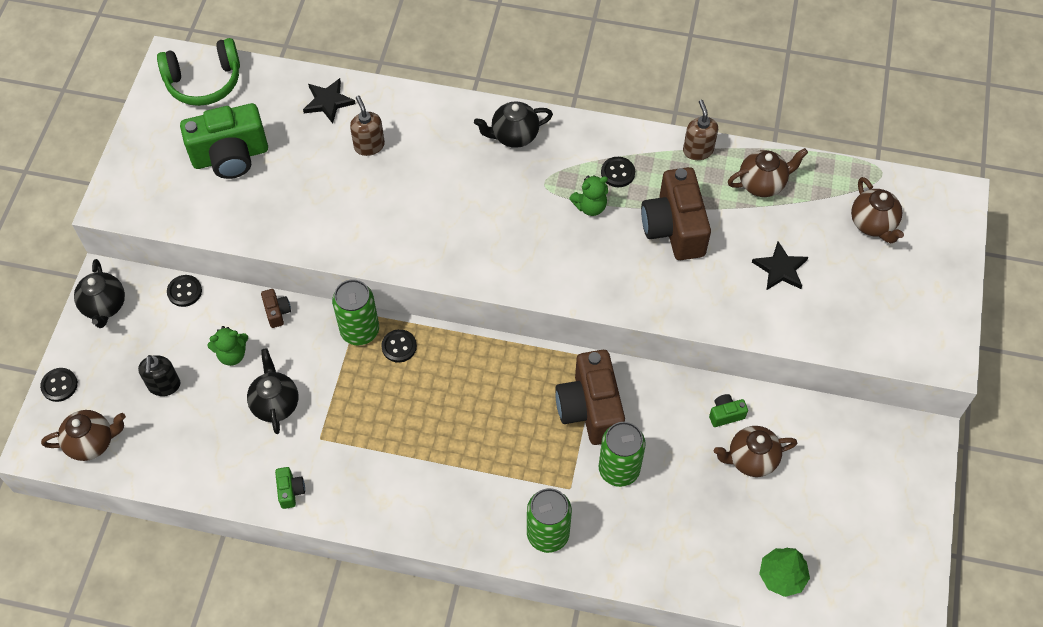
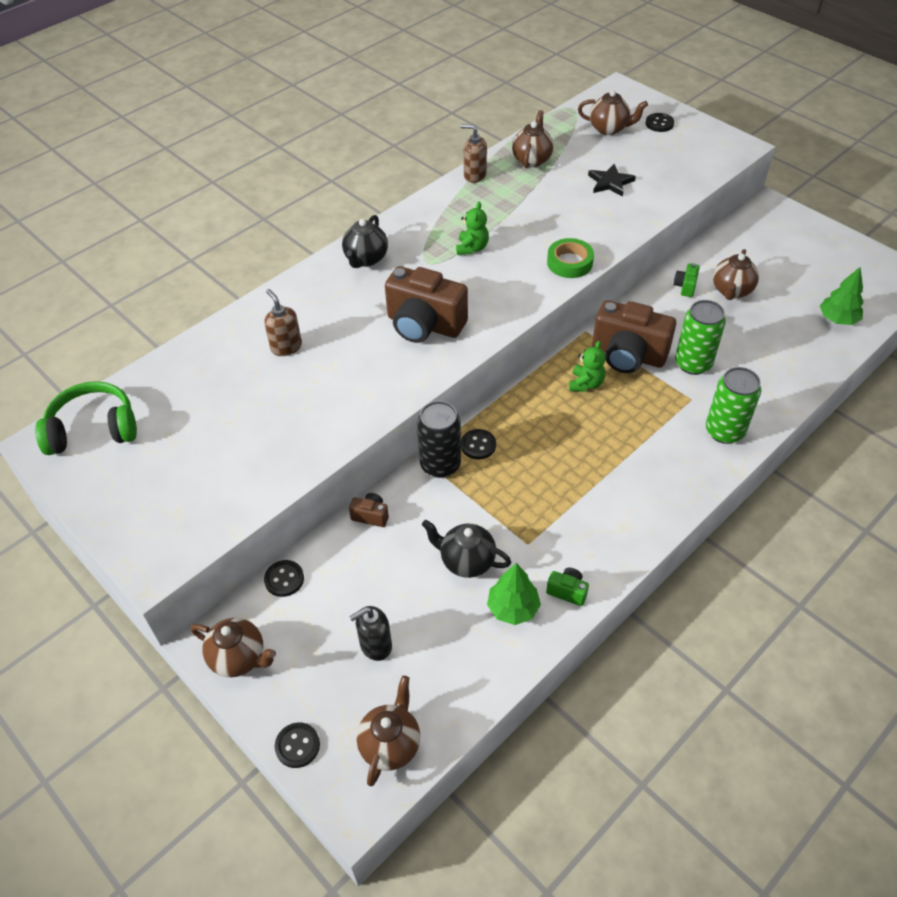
camera: 55 degrees left, 10 degrees down
black teapot [74,259,125,328] -> brown teapot [191,618,276,677]
black soap dispenser [138,355,180,396] -> black soap dispenser turned 120 degrees clockwise [349,606,392,661]
green headphones [157,38,240,106] -> green headphones turned 120 degrees counterclockwise [35,381,137,455]
green camera [180,103,268,179] -> none
green teddy bear [207,326,248,366] -> green teddy bear moved to [569,341,606,392]
black star [303,78,356,124] -> none
green can [332,279,379,346] -> black can [417,401,461,478]
brown soap dispenser [350,95,385,156] -> brown soap dispenser turned 45 degrees clockwise [264,289,302,356]
black button [601,157,635,187] -> black button moved to [646,113,674,132]
brown camera [641,167,711,260] -> brown camera moved to [385,266,468,343]
none -> green tree [487,563,541,625]
none -> green tape [547,238,594,278]

